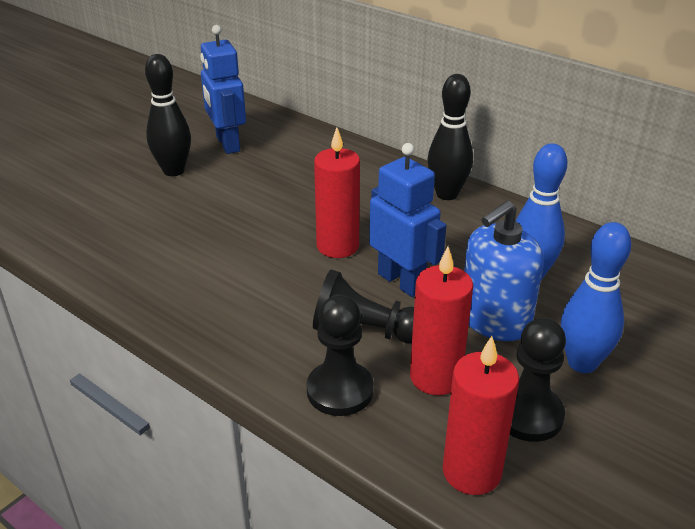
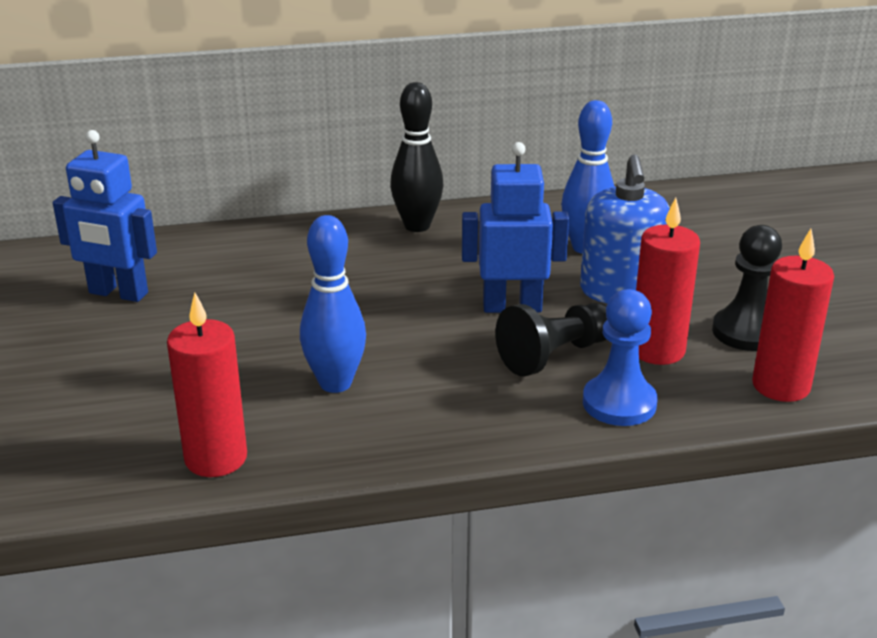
camera: 50 degrees left, 5 degrees down
black bowling pin [145,54,191,176] -> none
black pawn [306,295,374,416] -> blue pawn [583,289,658,426]
red candle [314,127,360,258] -> red candle moved to [167,293,247,477]
blue bowling pin [561,222,631,373] -> blue bowling pin moved to [300,215,366,393]

